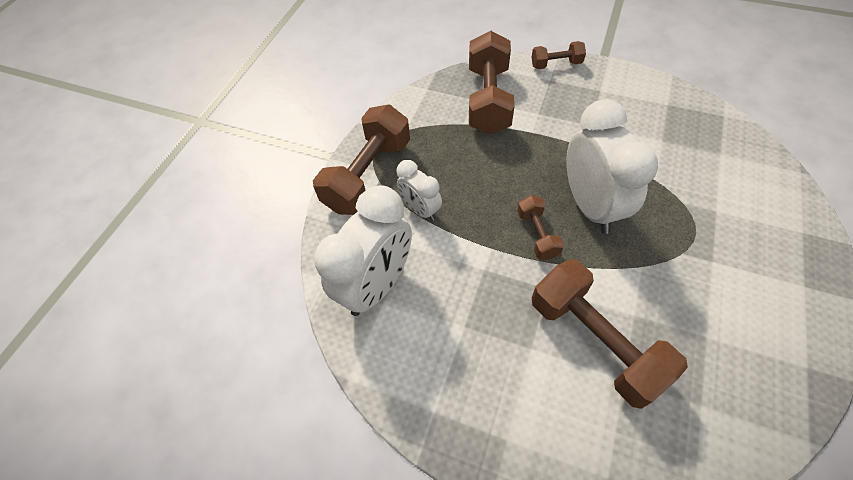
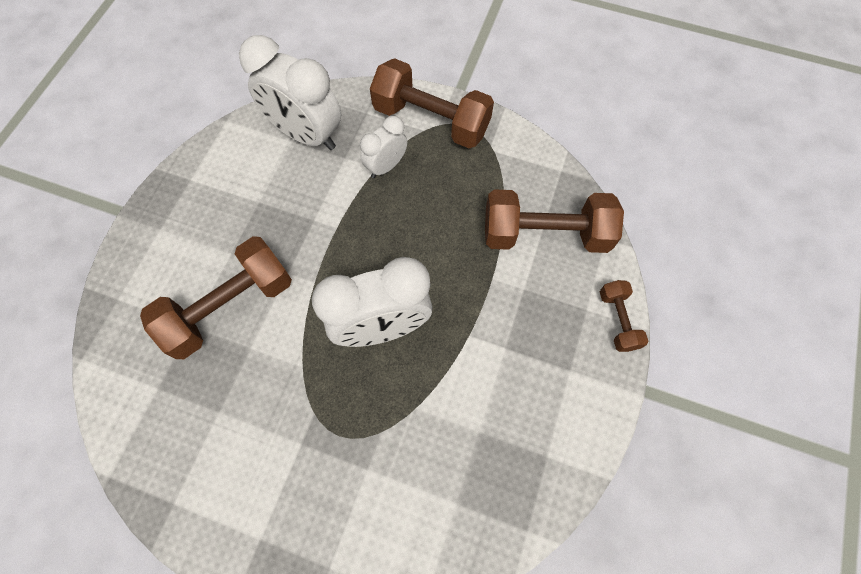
camera: 85 degrees right, 10 degrees up
brown dumbbell [517,195,564,260] -> none

